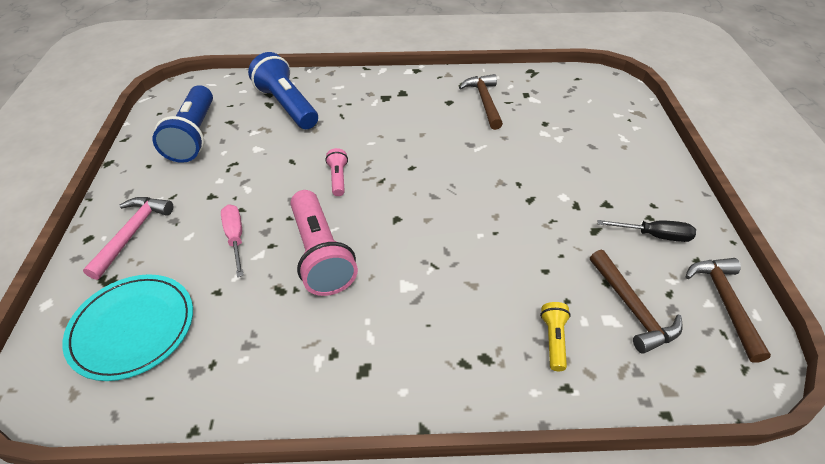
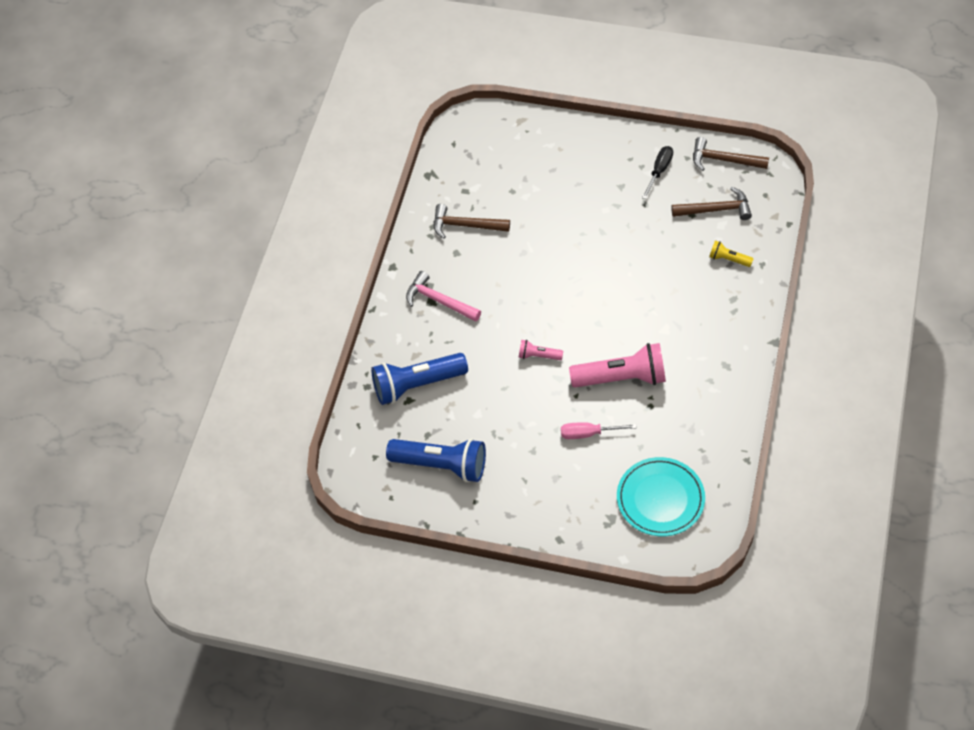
camera: 70 degrees left, 10 degrees up
pink hammer [83,197,173,280] -> pink hammer moved to [406,271,481,322]

